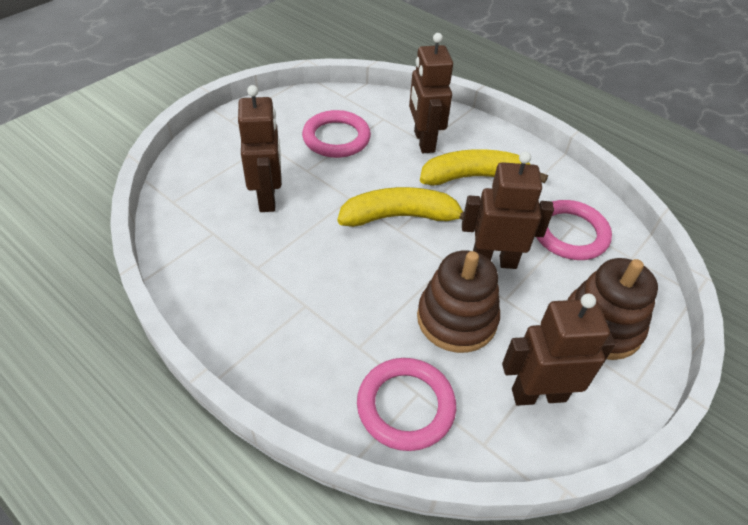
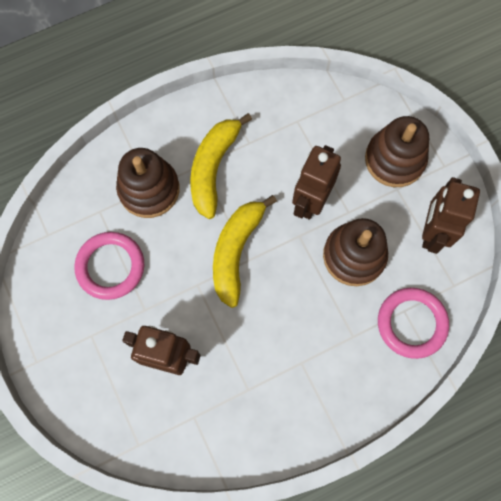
camera: 65 degrees left, 25 degrees up
brown robot [409,33,453,153] -> brown stacking toy [116,148,179,218]
pink ring [536,200,612,260] -> none

